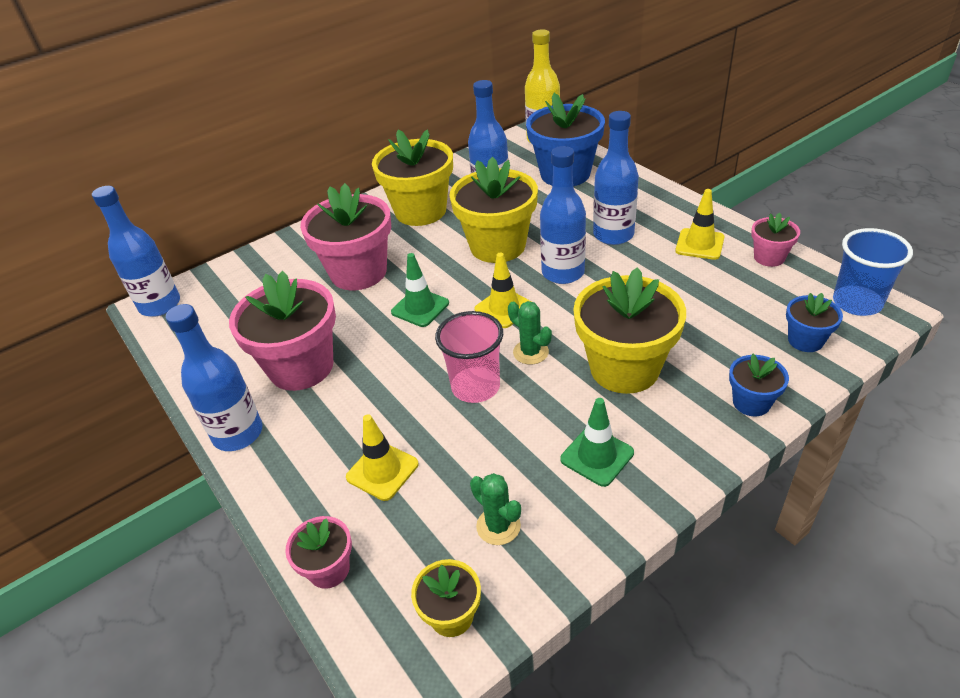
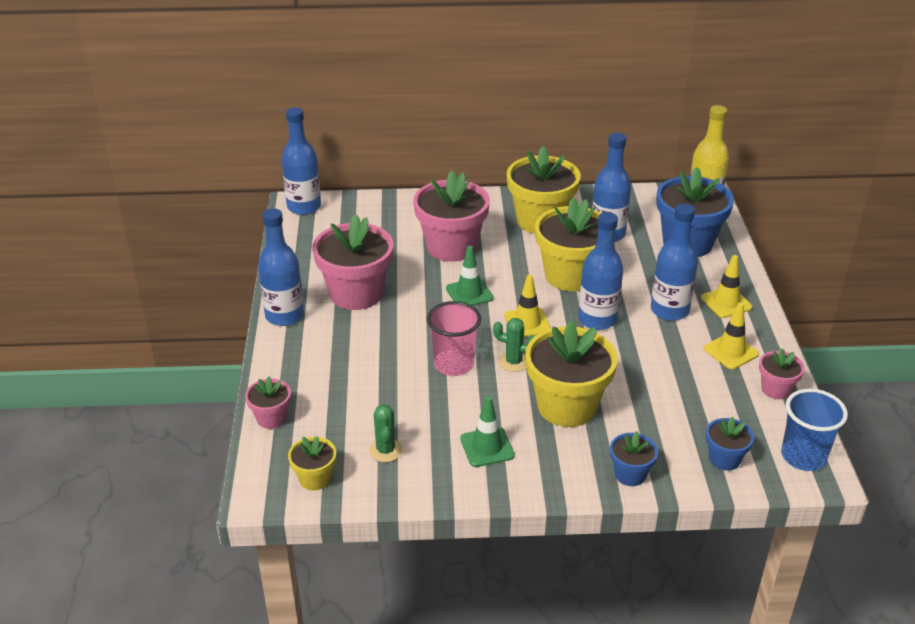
camera: 30 degrees right, 5 degrees down
yellow traffic cone [346,414,418,501] -> yellow traffic cone moved to [701,255,752,318]
green cactus [508,301,552,365] -> green cactus turned 60 degrees counterclockwise [493,318,534,372]

